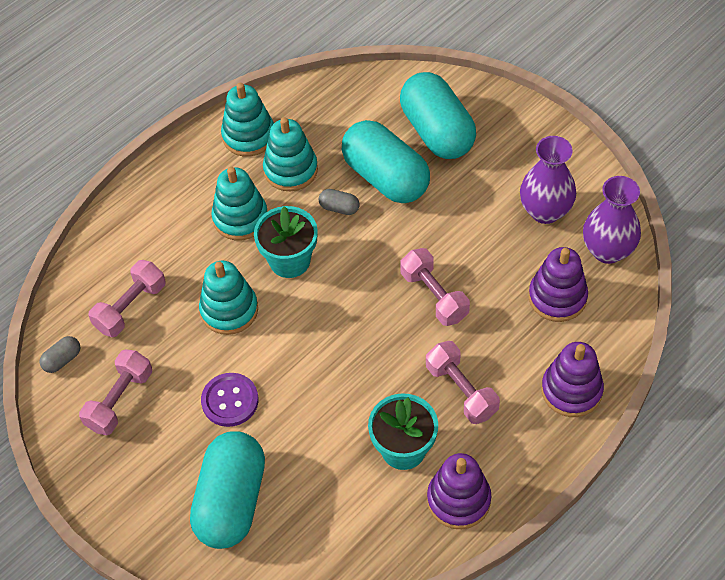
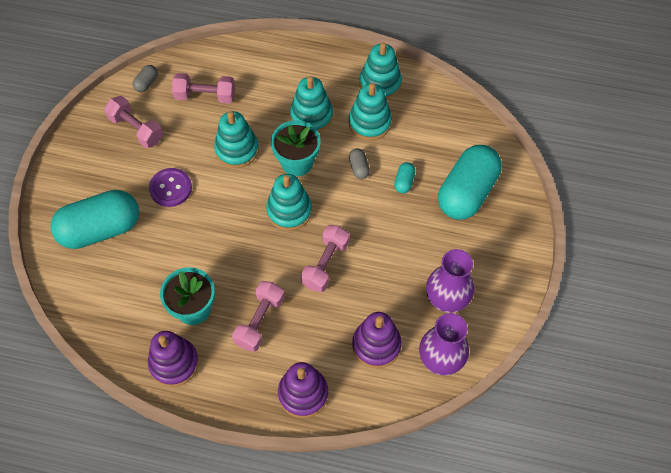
camera: 55 degrees right, 5 degrees up
grey capsule [39,336,80,373] -> grey capsule turned 75 degrees counterclockwise [133,65,158,92]
pink dumbbell [79,349,152,436] -> pink dumbbell turned 45 degrees clockwise [104,96,163,148]
turquoise capsule [342,120,430,203] -> turquoise capsule [394,162,415,193], size x0.40
none -> turquoise stacking toy [266,174,312,231]

